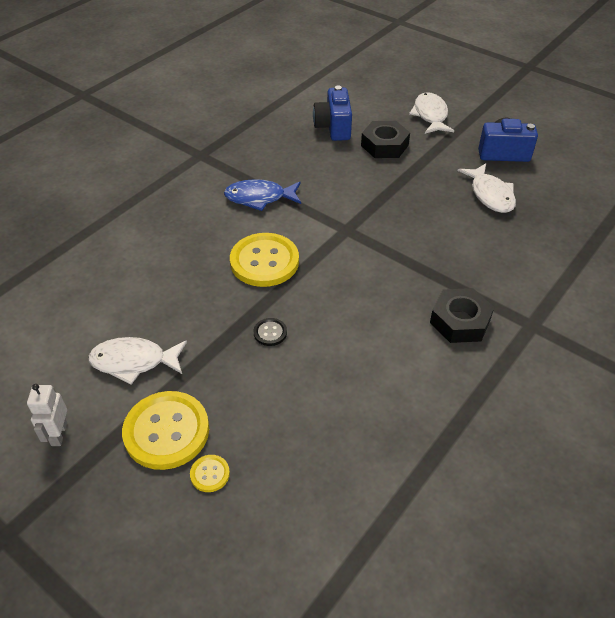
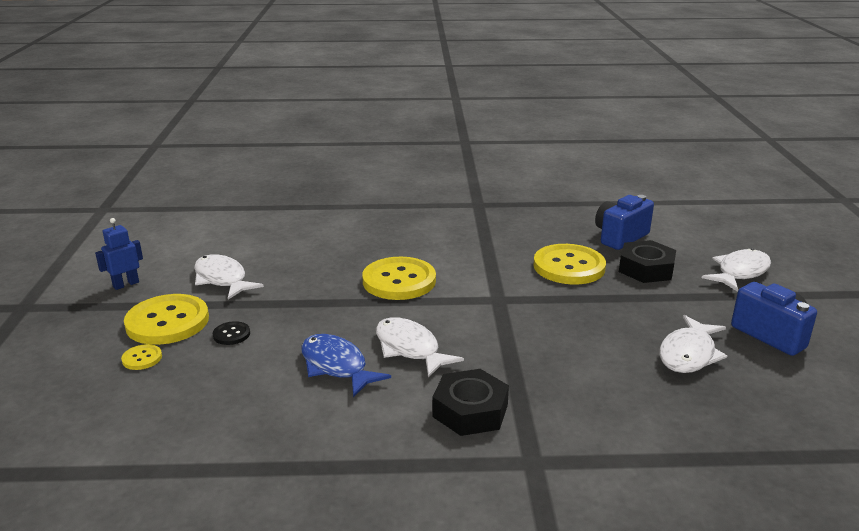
camera: 50 degrees right, 20 degrees down
white robot [27,384,67,446] -> blue robot [95,218,143,290]
blue fish [224,179,301,211] -> blue fish moved to [301,334,391,397]
black button [253,318,287,346] -> black button moved to [213,321,250,345]
none -> white fish [376,317,464,378]
none -> yellow button [534,244,606,285]

